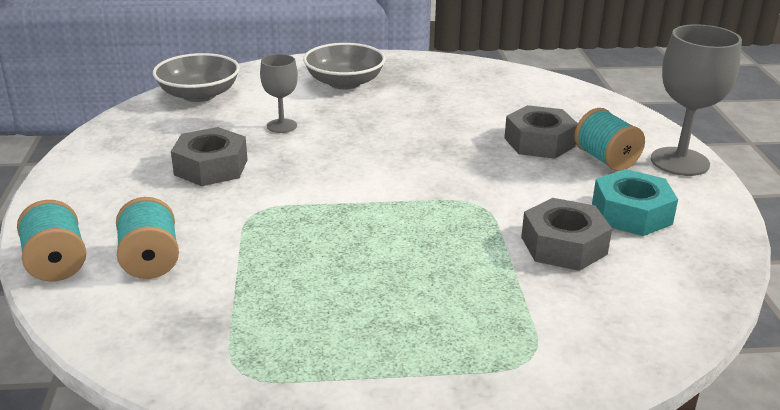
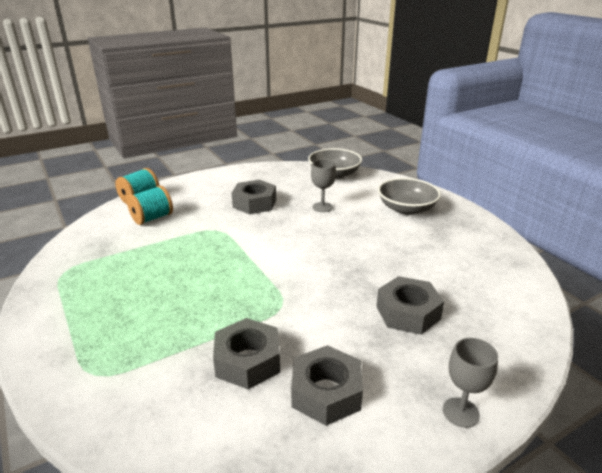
camera: 65 degrees right, 0 degrees up
turquoise spool [574,108,645,171] -> none
turquoise nut [592,169,678,236] -> grey nut [291,345,363,426]
grey goblet [651,24,742,176] -> grey goblet [443,338,498,428], size x0.57

